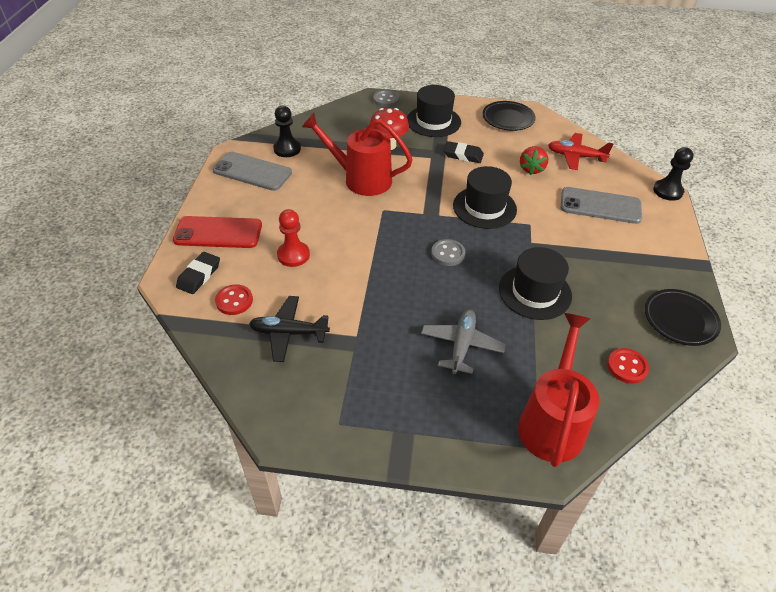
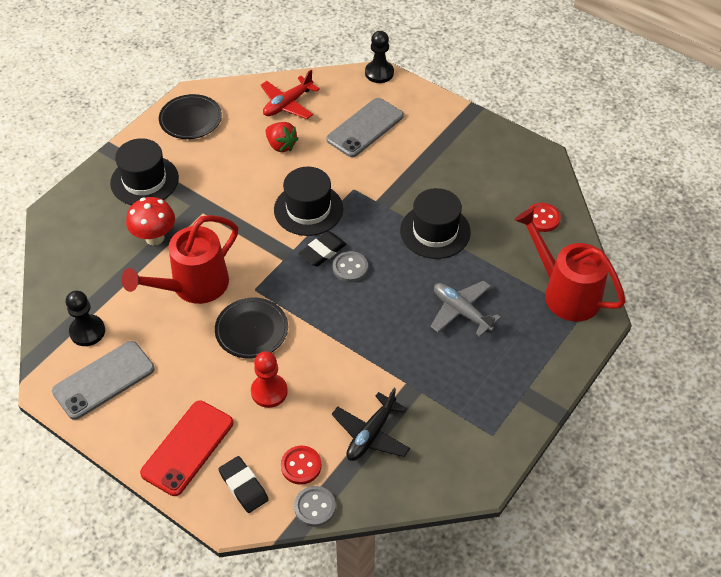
camera: 60 degrees left, 5 degrees up
grey button [373,90,399,107] -> grey button moved to [294,486,336,527]
black eraser [444,141,484,163] -> black eraser moved to [299,231,346,266]
black plate [645,289,721,346] -> black plate moved to [215,297,288,359]

